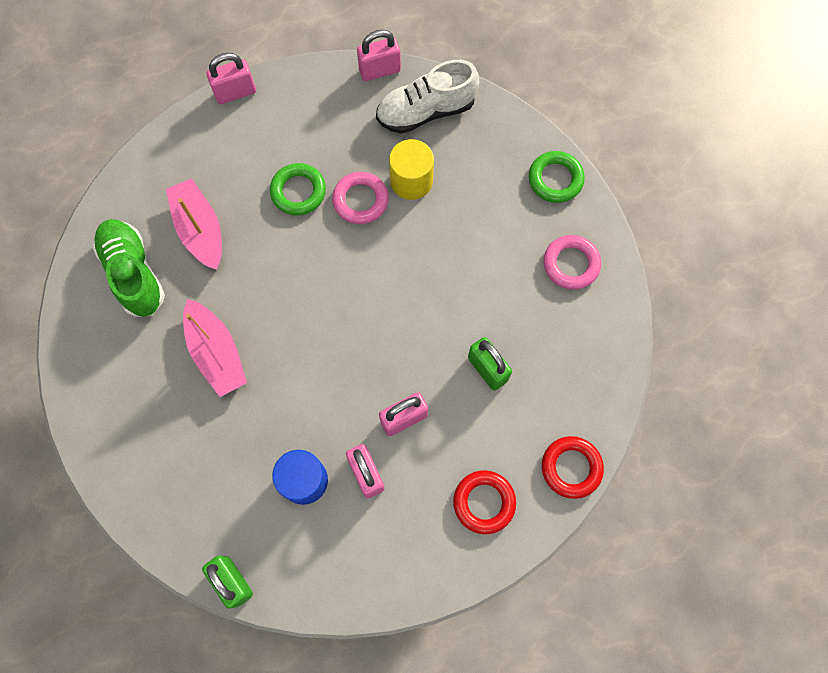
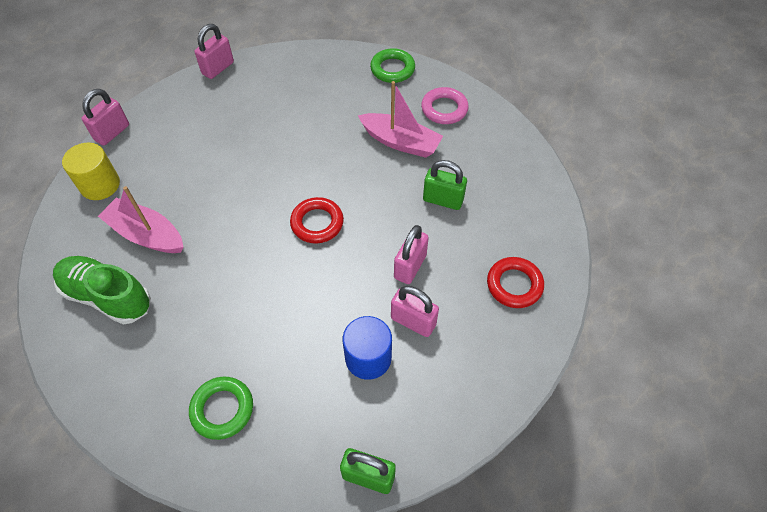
camera: 35 degrees left, 15 degrees down
pink boat [183,299,247,397] -> pink boat moved to [358,81,443,158]
green ring [270,163,326,216] -> green ring moved to [189,377,253,440]
pink ring [332,172,389,224] -> none
white shoe [376,60,479,134] -> none
yellow cylinder [389,139,434,200] -> yellow cylinder moved to [62,143,120,200]
red ring [542,436,604,499] -> red ring moved to [290,197,344,243]

